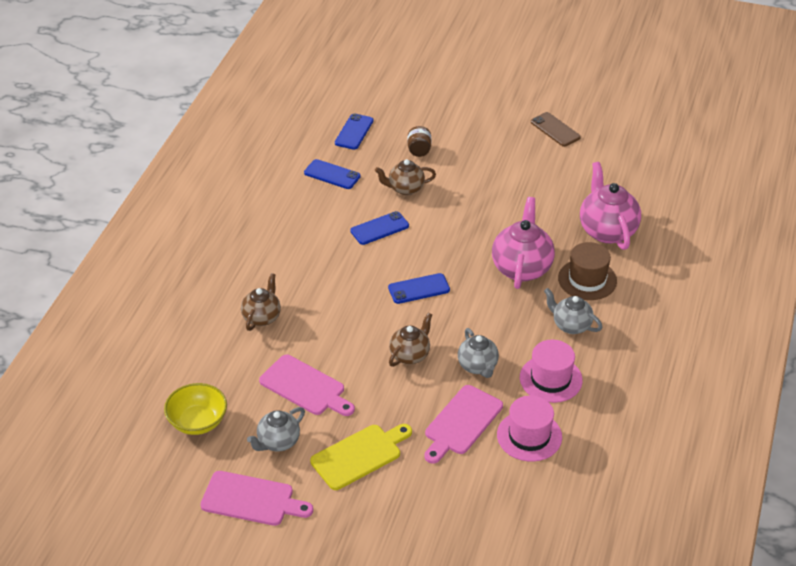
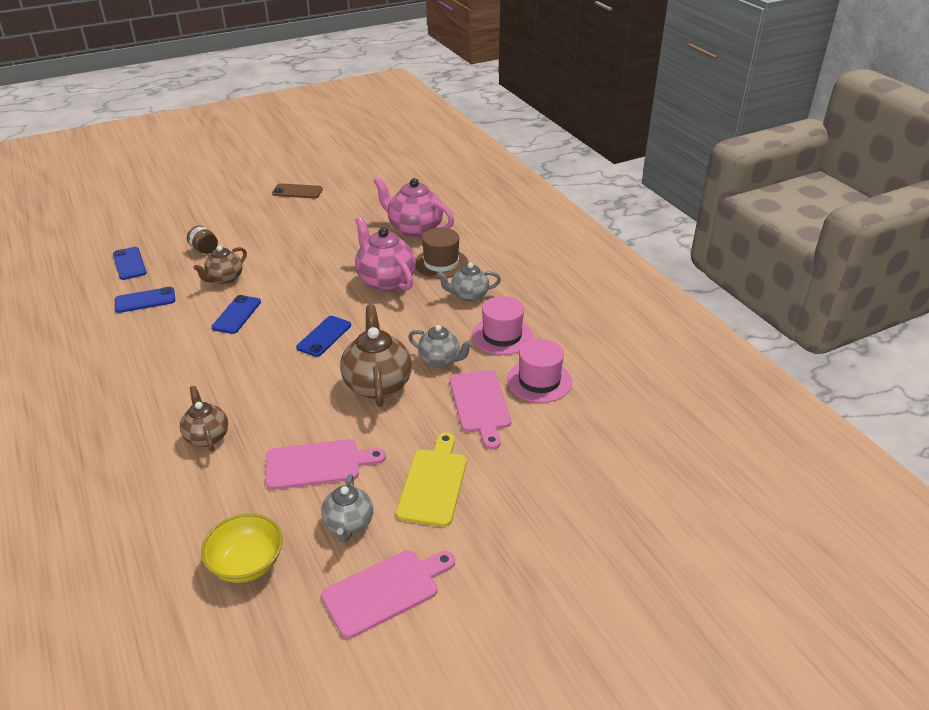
camera: 45 degrees left, 5 degrees down
brown teapot [389,313,432,367] -> brown teapot [340,305,412,407], size x1.63

